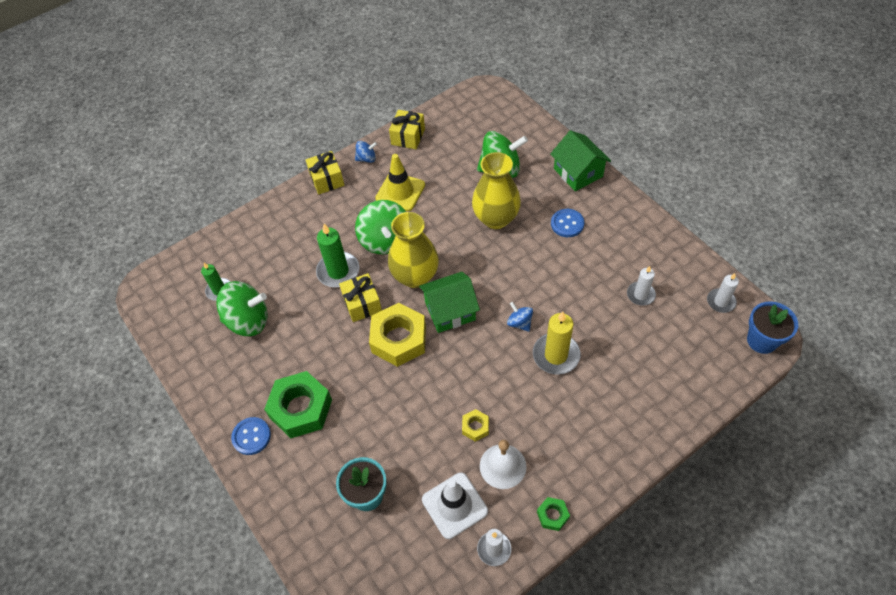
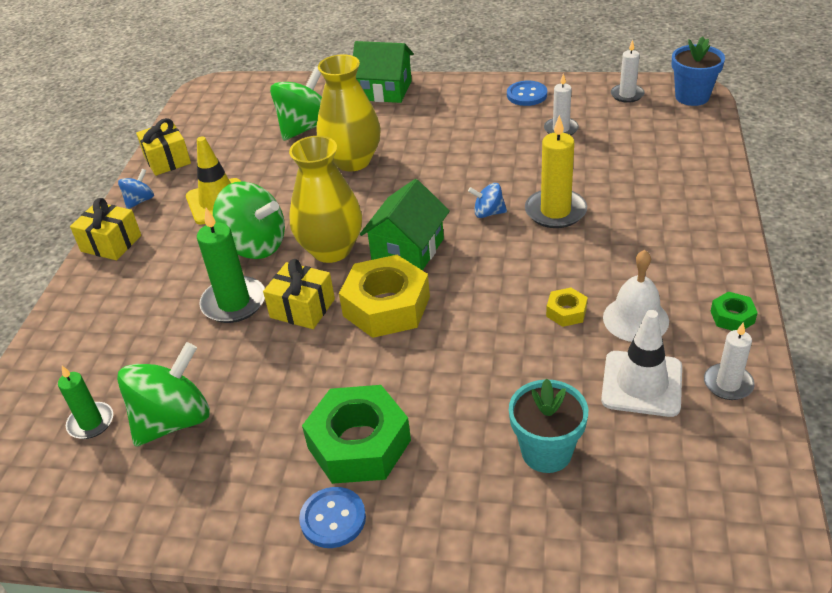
camera: 45 degrees left, 15 degrees down
blue button [551,209,584,237] -> blue button moved to [507,81,547,106]

